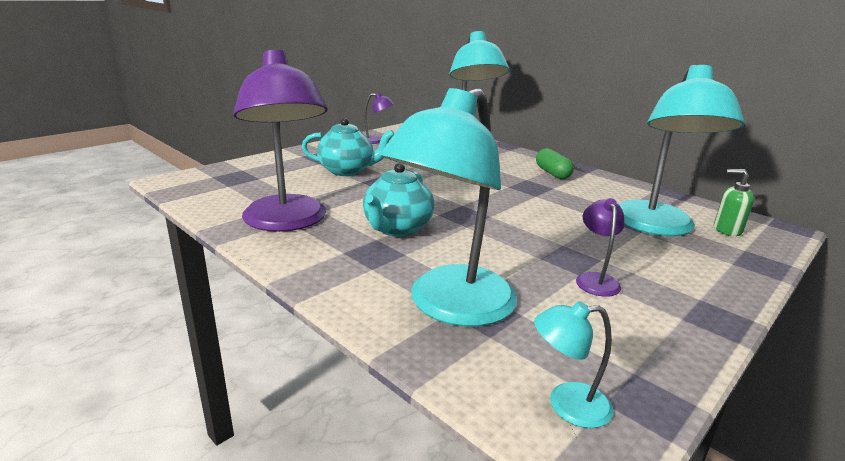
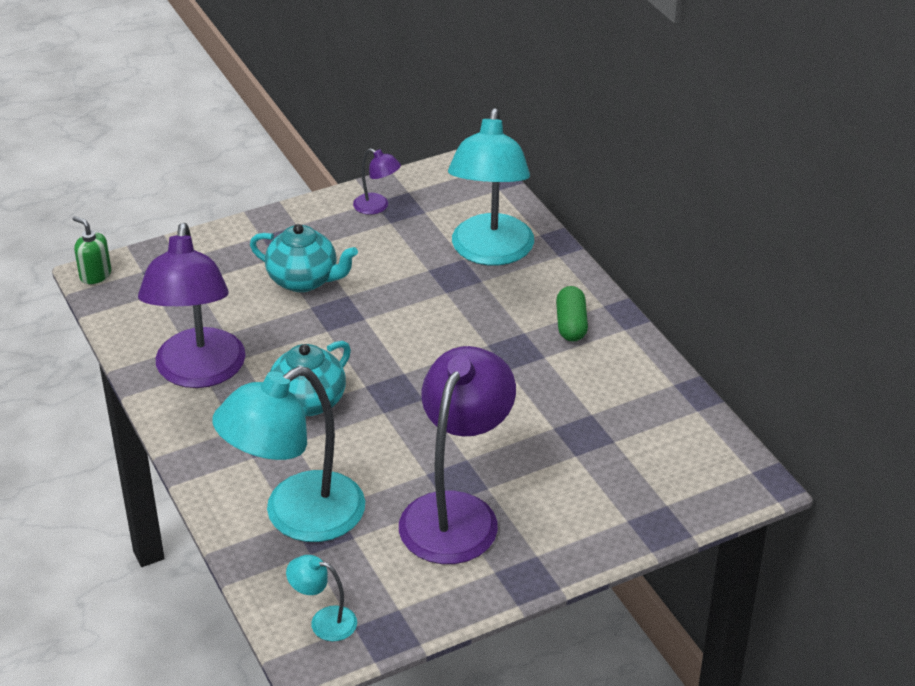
camera: 20 degrees right, 15 degrees up
purple lamp [576,198,625,297] -> purple lamp [399,346,516,564], size x2.29
turquoise lamp [619,64,745,236] -> none
green soap dispenser [714,169,754,236] -> green soap dispenser moved to [72,216,111,284]

